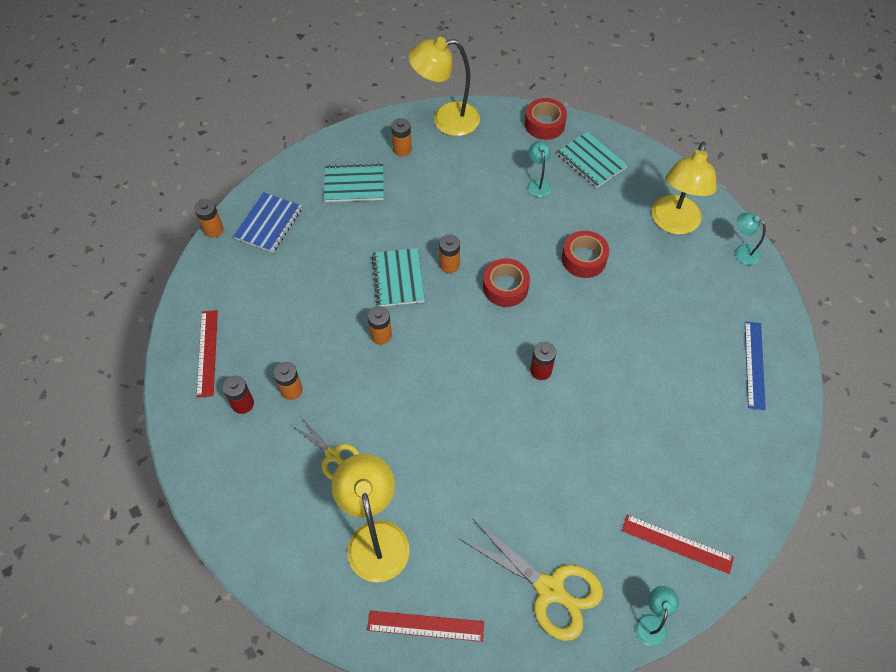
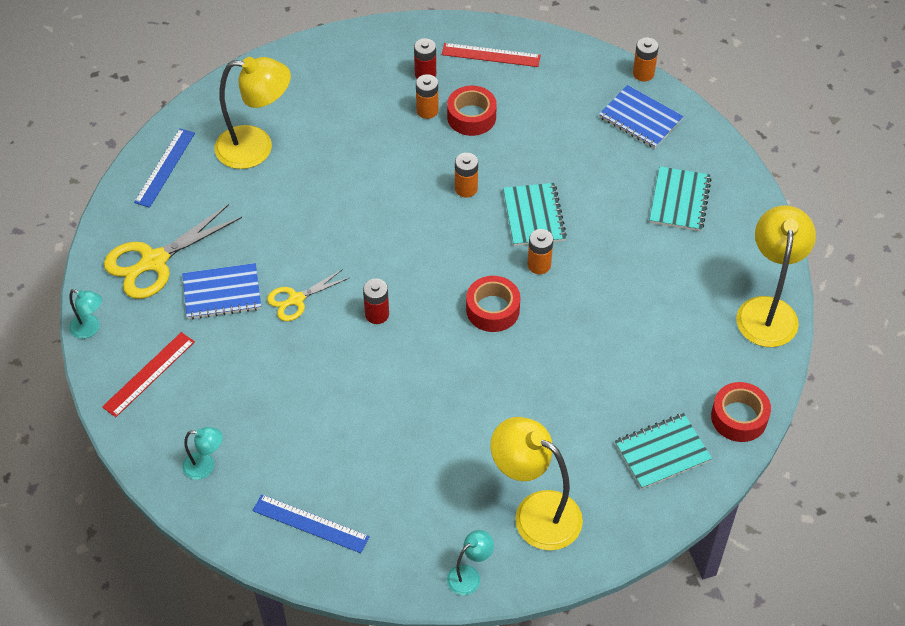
camera: 105 degrees right, 5 degrees down
yellow scissors [291,417,359,480] -> yellow scissors moved to [267,269,349,321]
red ruler [367,611,484,642] -> blue ruler [134,128,195,208]
turquoise notebook [371,248,425,306] -> turquoise notebook turned 75 degrees clockwise [503,183,567,246]
orange battery [391,118,412,157] -> none
turquoise lamp [527,142,551,197] -> turquoise lamp moved to [182,427,223,480]
red tape [562,231,609,278] -> red tape moved to [447,86,497,136]
none -> blue notebook [182,263,261,319]

